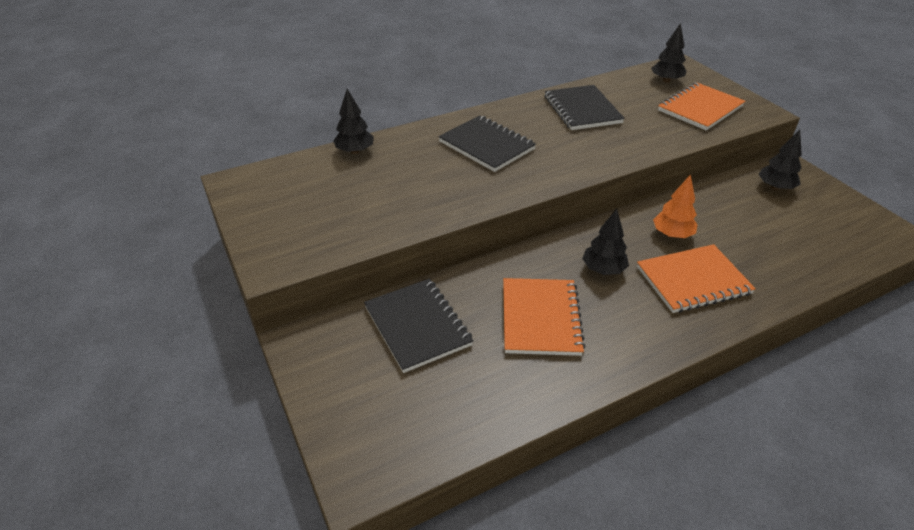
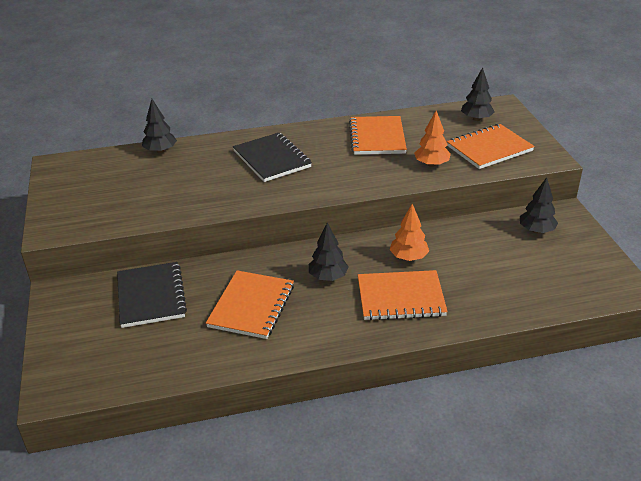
camera: 15 degrees right, 5 degrees down
black notebook [545,85,625,130] -> orange notebook [349,116,407,155]
none -> orange tree [414,111,451,167]

